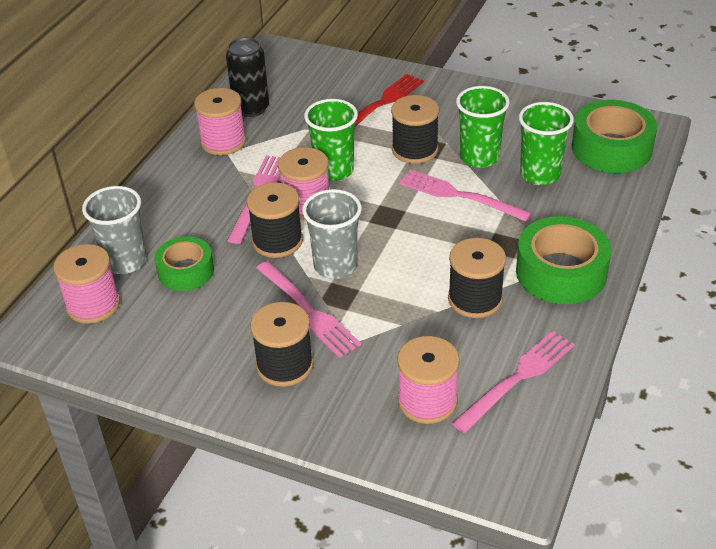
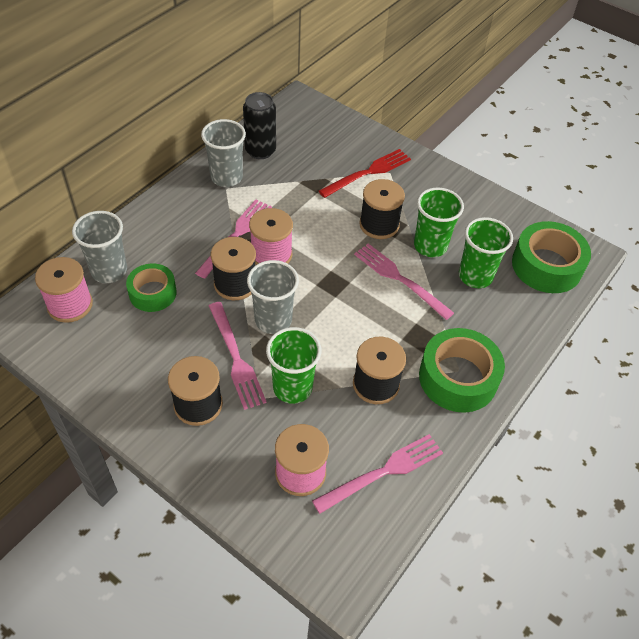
camera: 10 degrees right, 10 degrees up
pink spool [194,88,246,155] -> grey cup [201,119,246,187]
green cup [304,99,358,181] -> green cup moved to [266,327,321,404]

